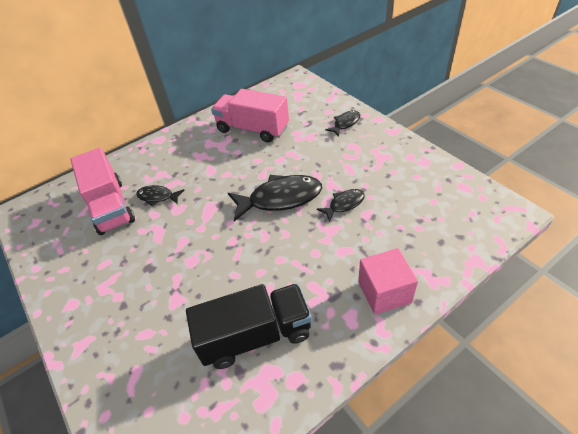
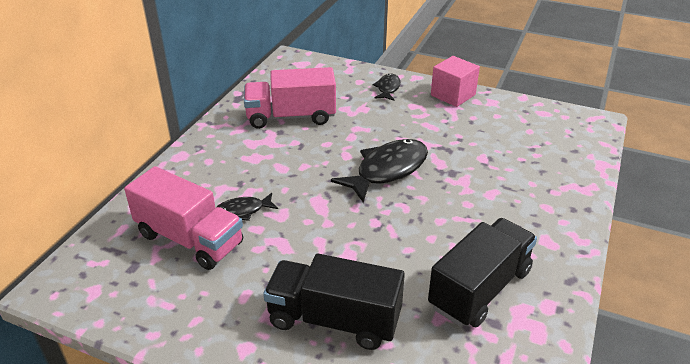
camera: 35 degrees left, 10 degrees down
black fish [317,189,365,222] -> none
pink cube [358,248,418,315] -> pink cube moved to [431,56,480,107]
none -> black truck [263,254,405,350]

